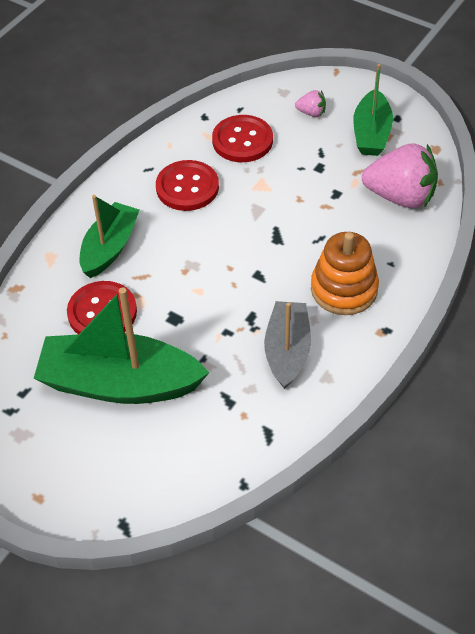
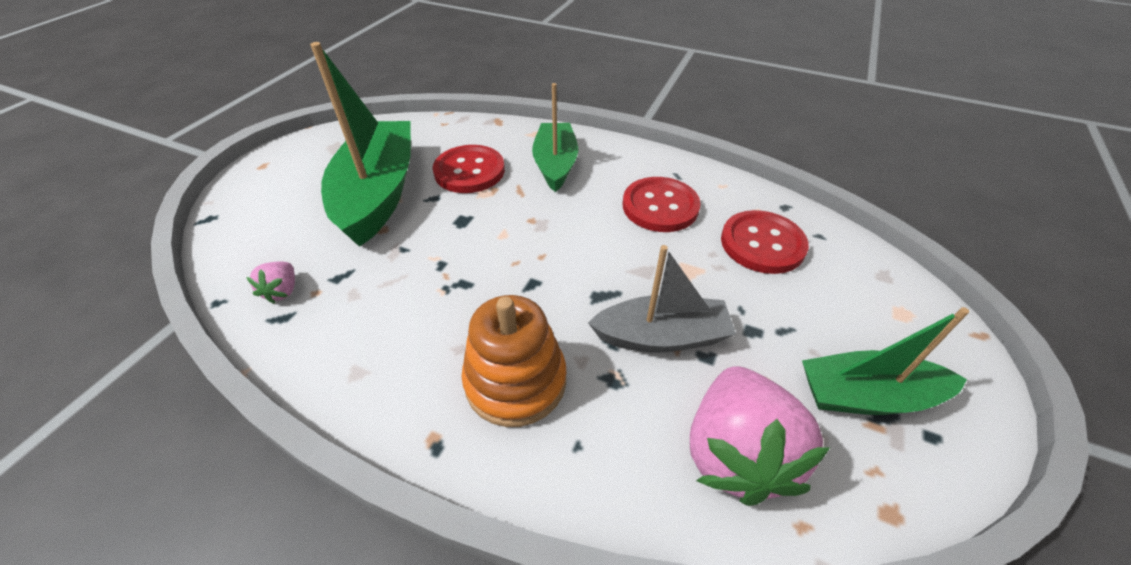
camera: 80 degrees right, 5 degrees down
green boat [79,195,140,278] -> green boat turned 105 degrees counterclockwise [532,83,578,192]
grey boat [264,301,311,389] -> grey boat moved to [588,245,736,353]
pink strawberry [295,90,326,117] -> pink strawberry moved to [246,261,295,304]

